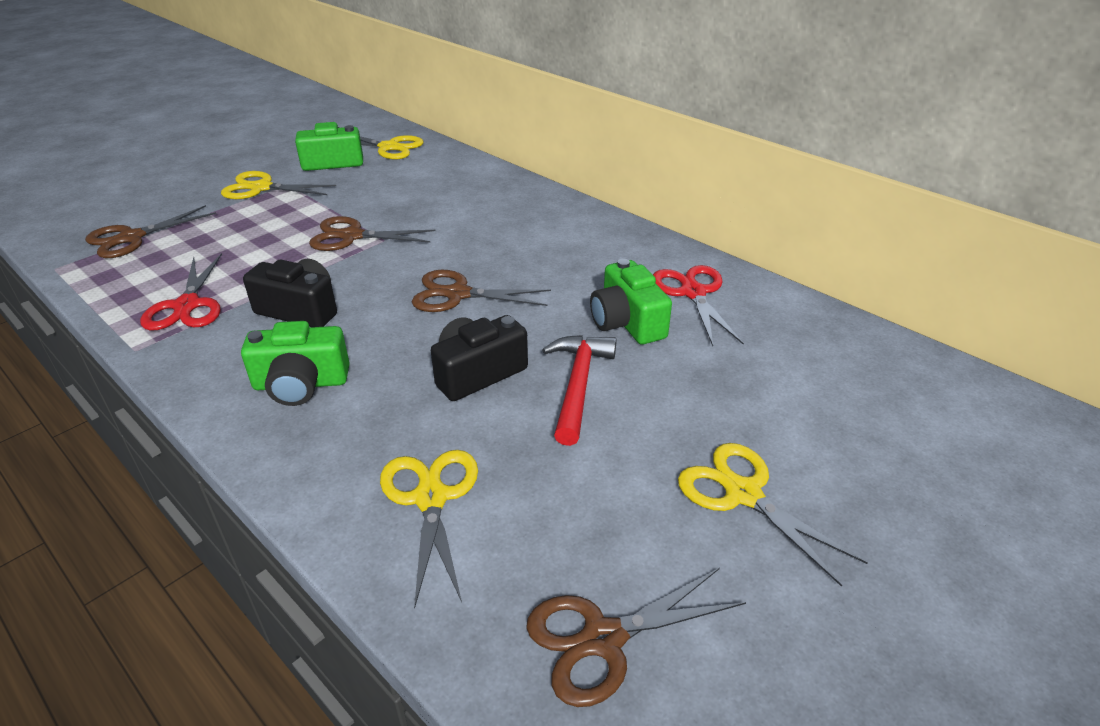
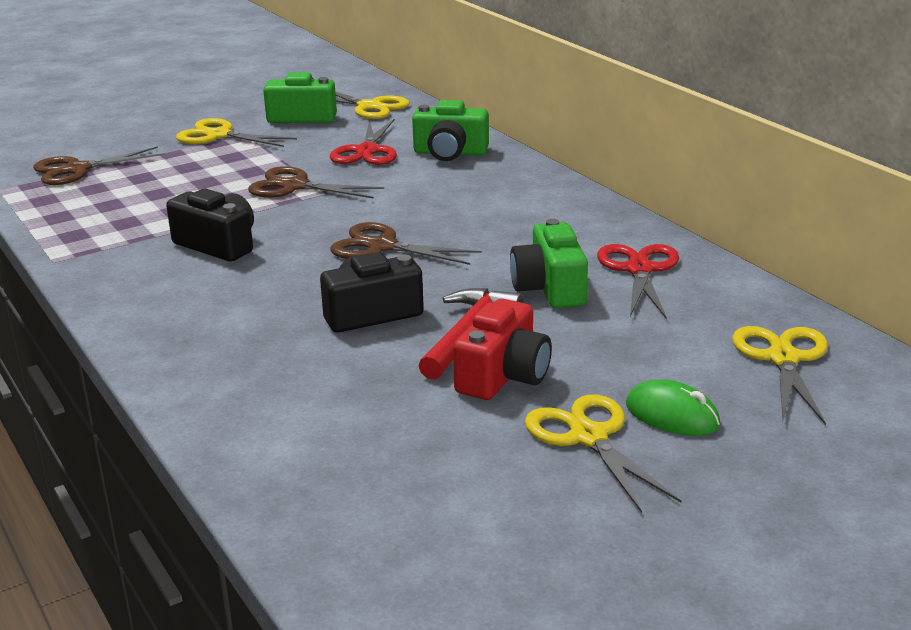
camera: 15 degrees right, 10 degrees down
red scissors [140,253,222,331] -> red scissors moved to [330,119,397,165]
green camera [241,321,350,406] -> green camera moved to [412,100,489,161]
yellow scissors [380,450,478,609] -> yellow scissors moved to [732,326,828,425]
brown scissors [526,568,746,707] -> none
none -> red camera [453,299,552,400]
none -> green mouse [626,380,720,436]

